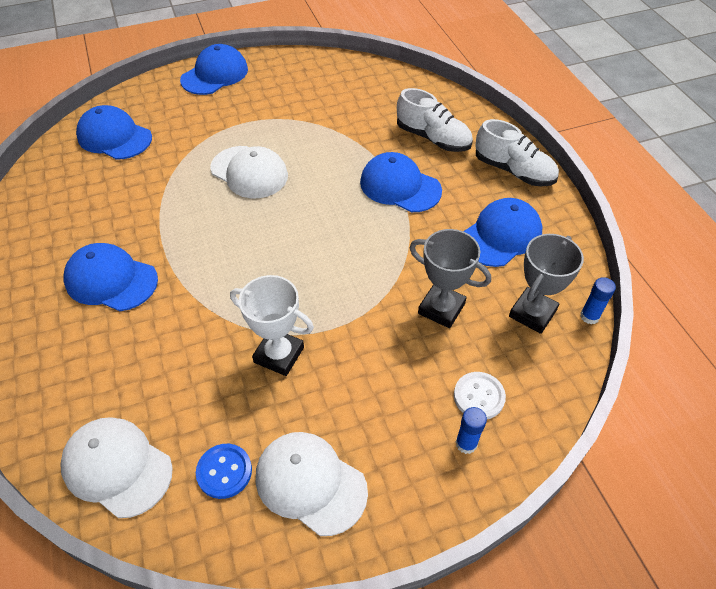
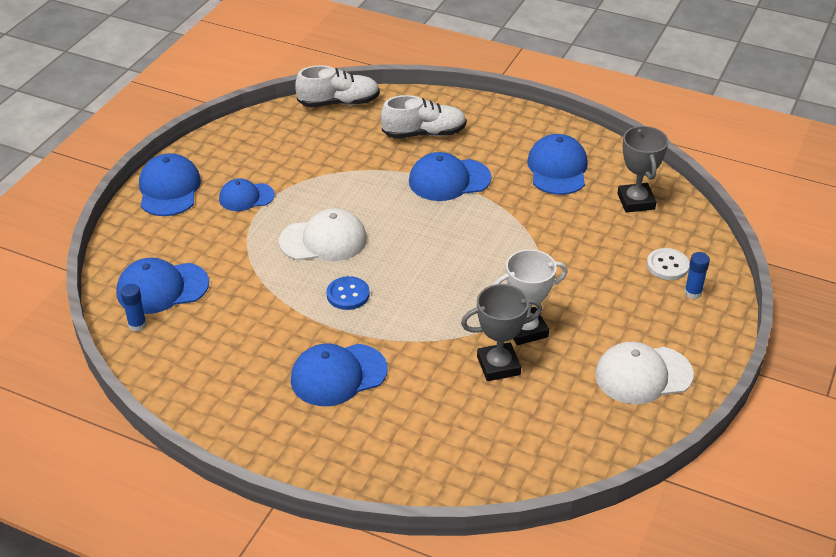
camera: 45 degrees left, 10 degrees down
white cap [60,417,173,518] -> none
blue button [196,444,252,499] -> blue button moved to [326,276,370,310]
grey trophy [410,229,491,328] -> grey trophy moved to [461,284,542,381]
white shoe [475,119,559,186] -> white shoe moved to [295,65,380,107]
blue glue stick [580,277,616,324] -> blue glue stick moved to [120,284,147,332]
none -> blue cap [219,179,275,211]

